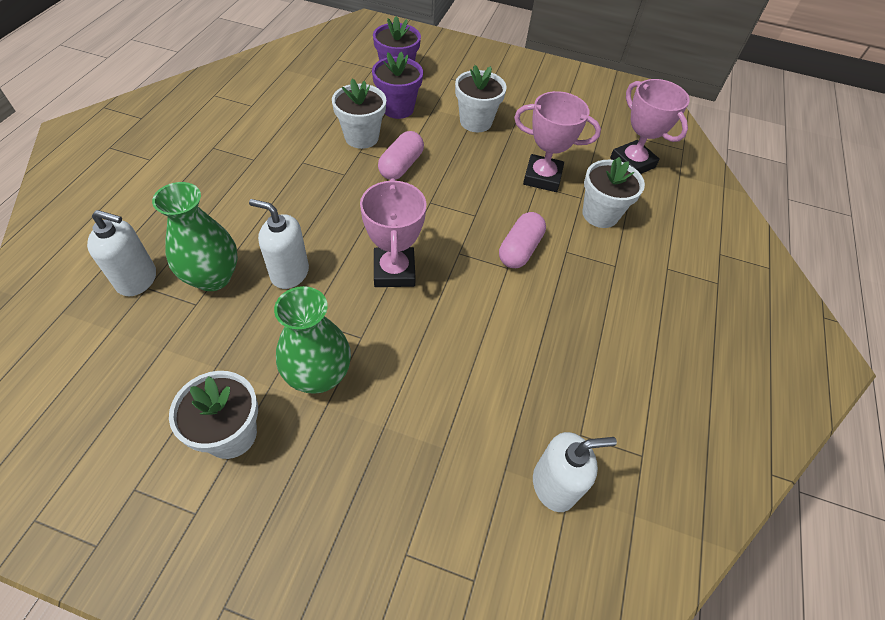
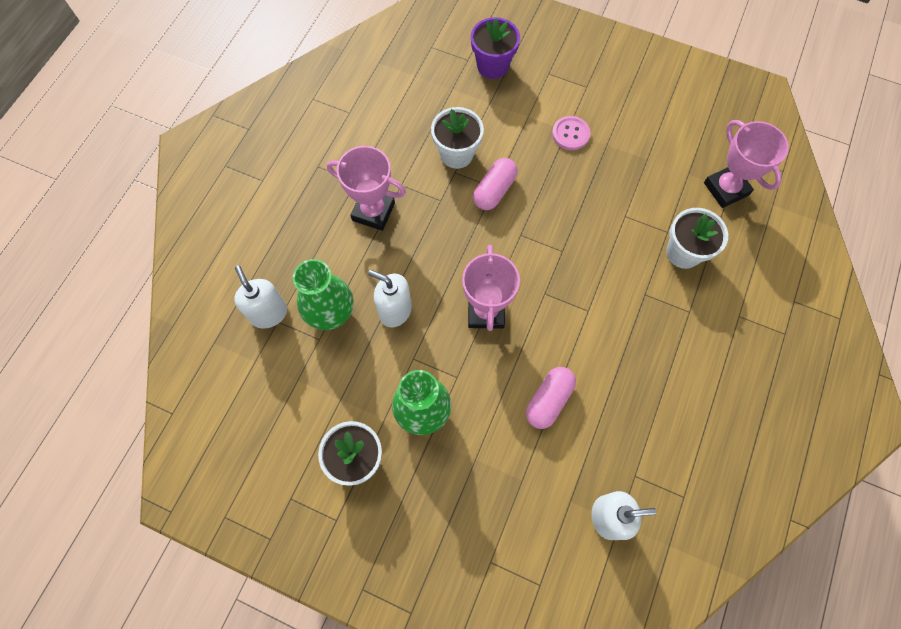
camera: 10 degrees right, 15 degrees up
white soap dispenser [87,210,156,296] -> white soap dispenser turned 135 degrees counterclockwise [234,265,287,328]
purple flower pot [372,52,423,119] -> none
white flower pot [455,65,507,132] -> pink button [552,116,590,150]
pink capsule [499,212,546,268] -> pink capsule moved to [526,367,576,429]
pink trophy [514,91,601,192] -> pink trophy moved to [327,146,406,231]

